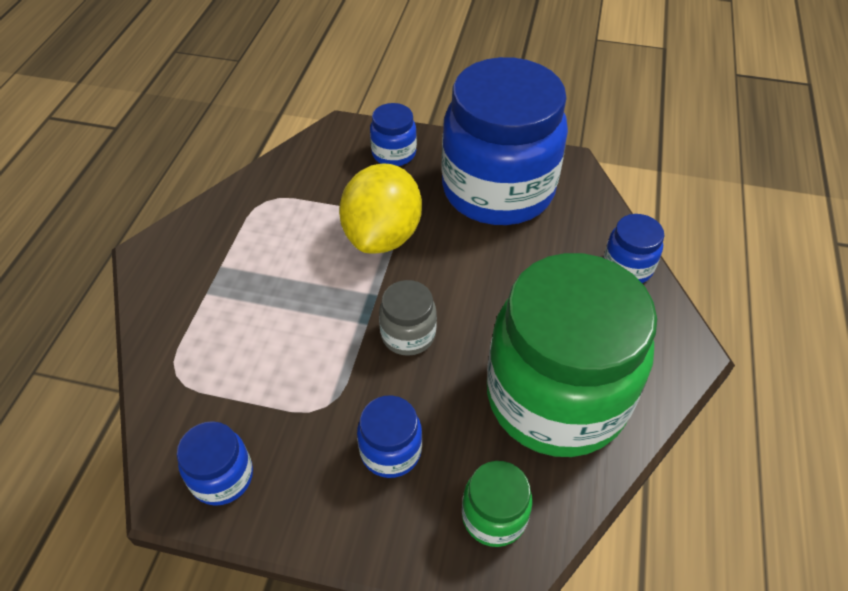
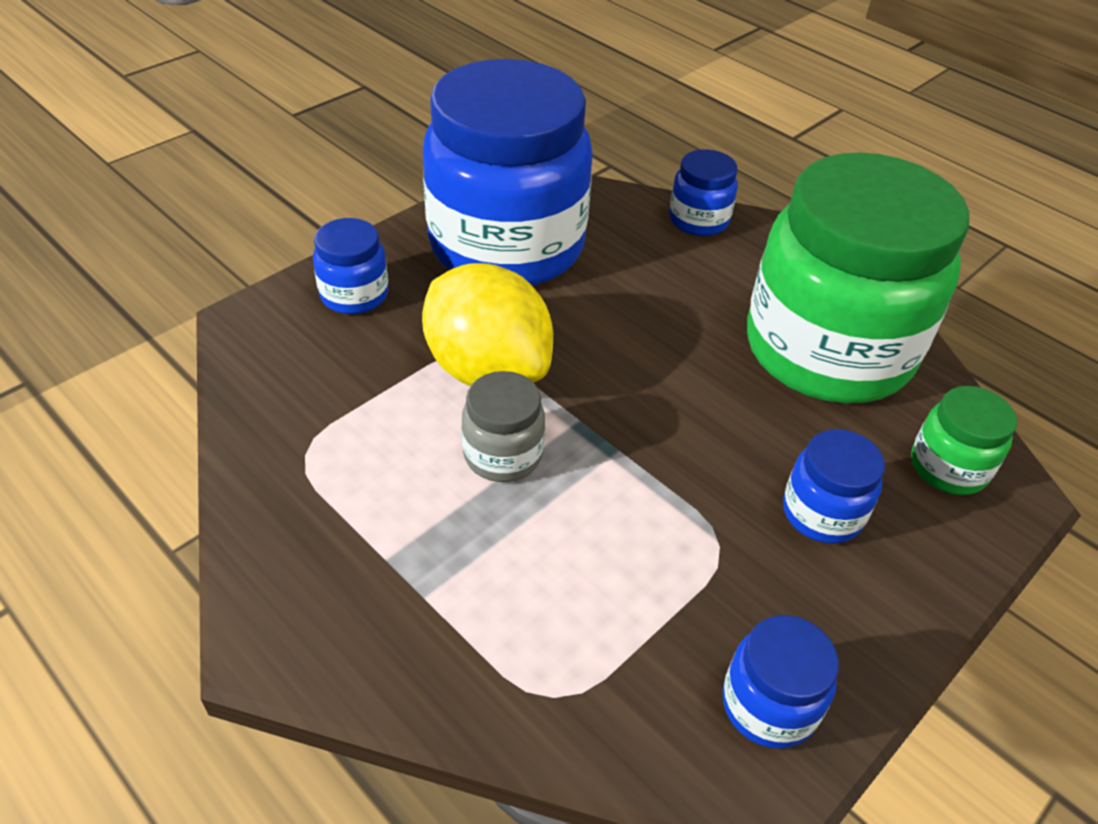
camera: 60 degrees left, 5 degrees down
grey jar [379,280,437,356] -> grey jar moved to [462,371,545,482]

